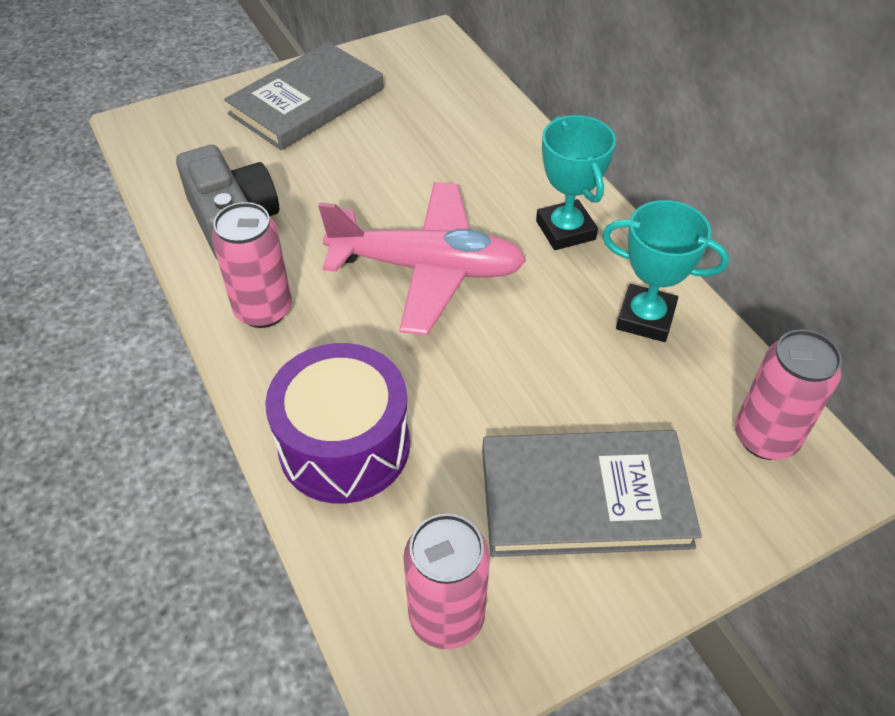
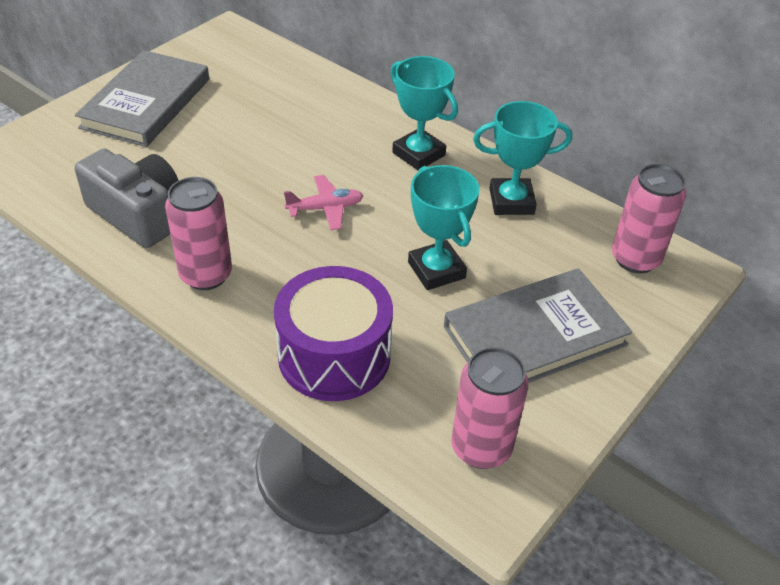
camera: 25 degrees left, 5 degrees down
pink plane [318,182,526,335] -> pink plane [284,175,364,230], size x0.46
none -> turquoise trophy [408,165,480,290]

